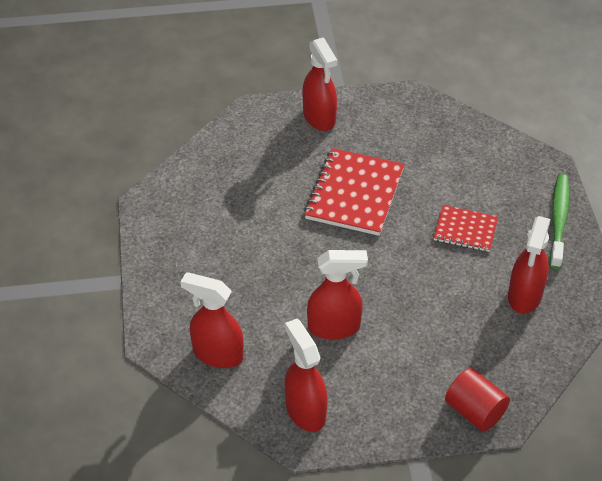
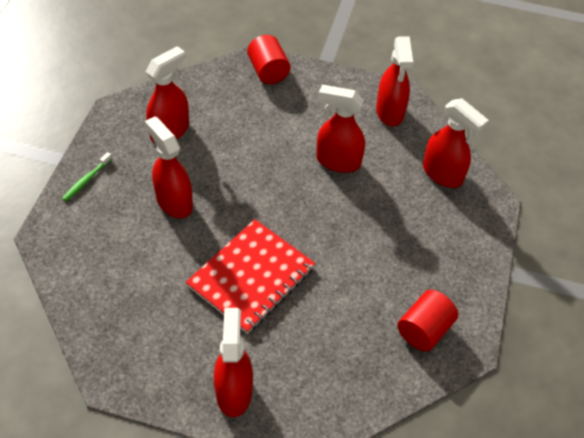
camera: 160 degrees left, 5 degrees up
red notebook [434,205,498,252] -> red spray bottle [145,117,193,218]
green toothbrush [550,174,569,269] -> green toothbrush [62,152,112,202], size x0.57
none -> red cylinder [398,290,458,351]

